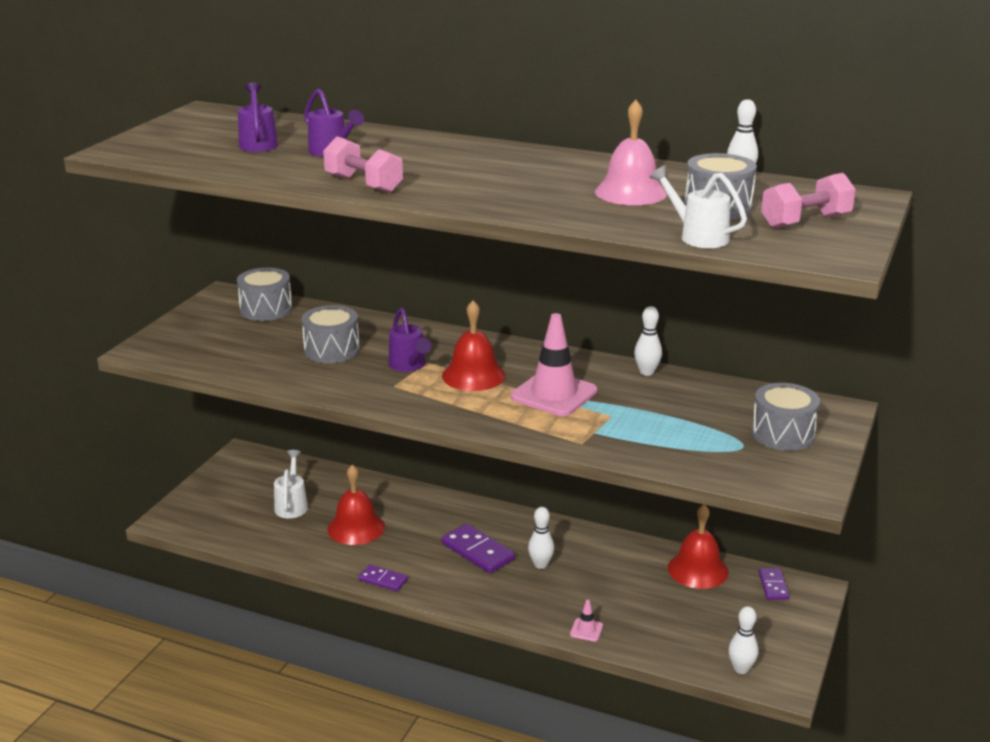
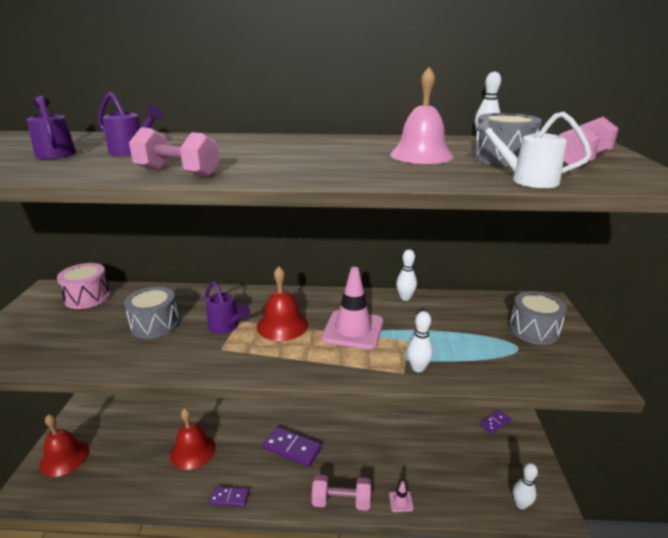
camera: 20 degrees left, 0 degrees up
grey drum [237,268,292,321] -> pink drum [57,263,111,309]
white watering can [274,450,308,518] -> none
white bowling pin [528,507,554,569] -> white bowling pin moved to [407,311,433,372]
red bell [668,505,729,589] -> red bell moved to [39,414,89,477]
purple domino [759,568,789,600] -> purple domino turned 75 degrees clockwise [480,410,511,434]
none -> pink dumbbell [312,474,371,511]

